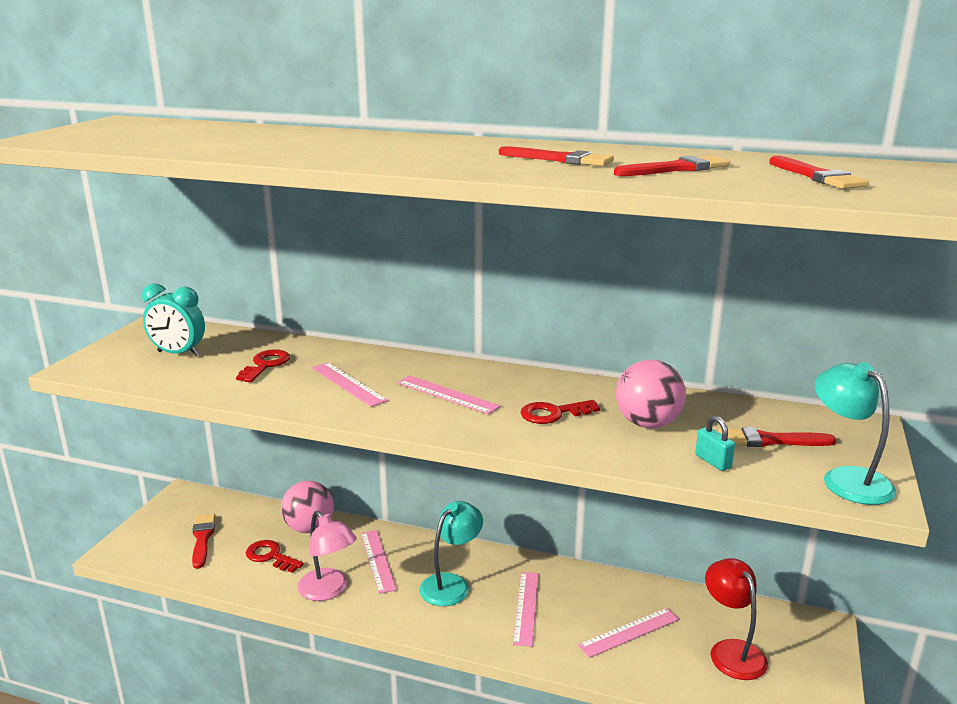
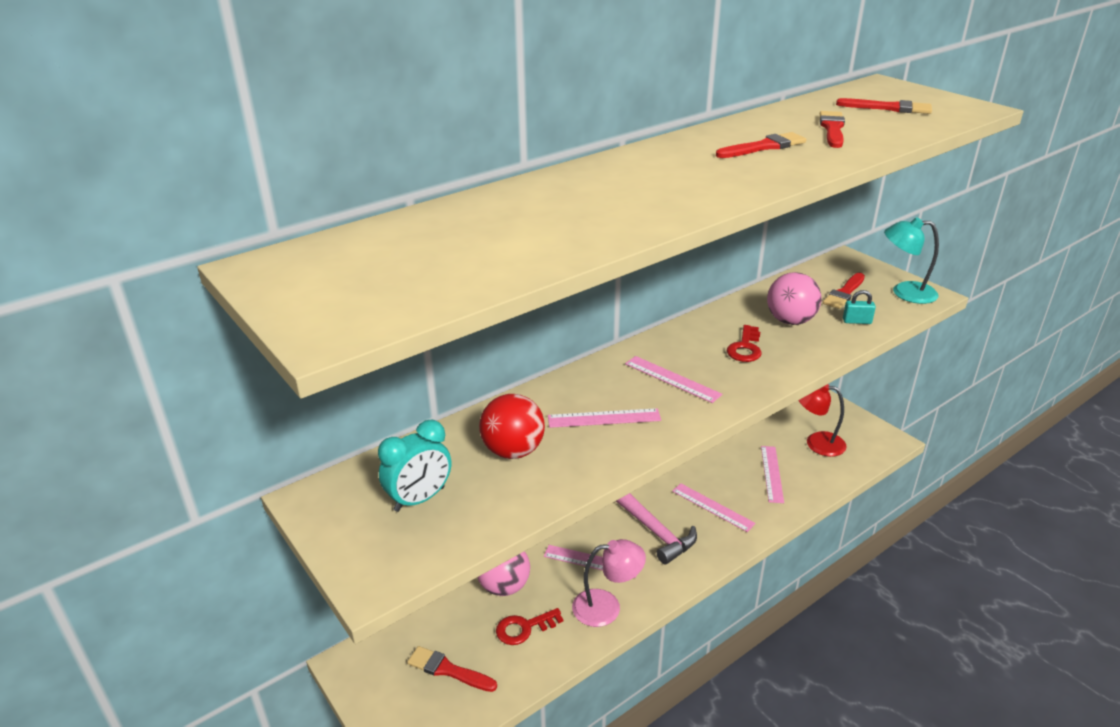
camera: 55 degrees left, 10 degrees up
red key [236,349,290,382] -> red ball [479,394,545,459]
pink ruler [397,375,500,414] -> pink ruler turned 60 degrees clockwise [625,356,722,403]
turquoise lamp [419,501,483,606] -> pink hammer [616,493,697,565]

